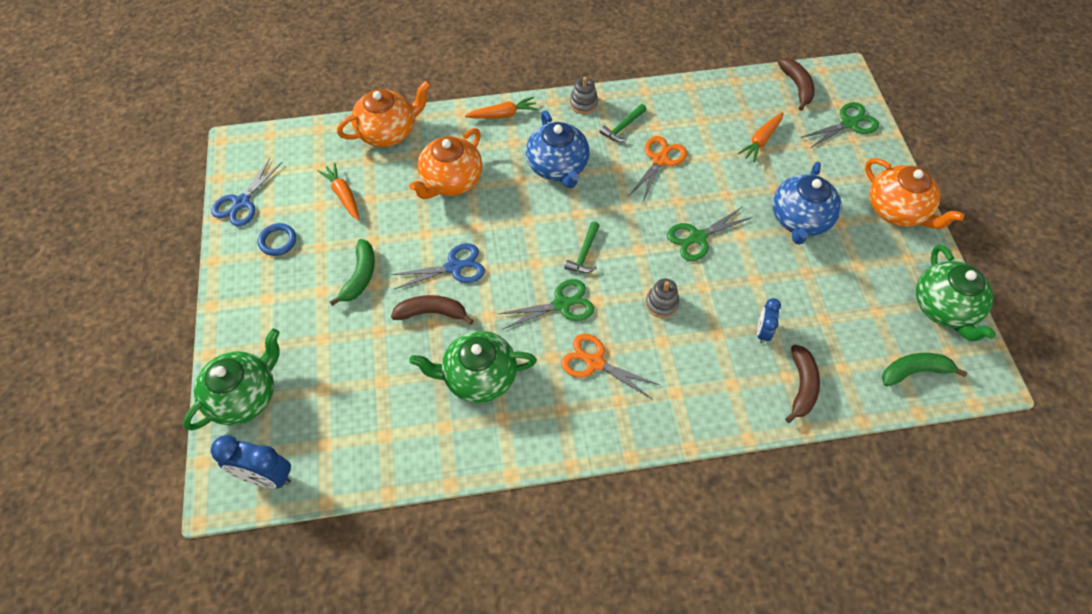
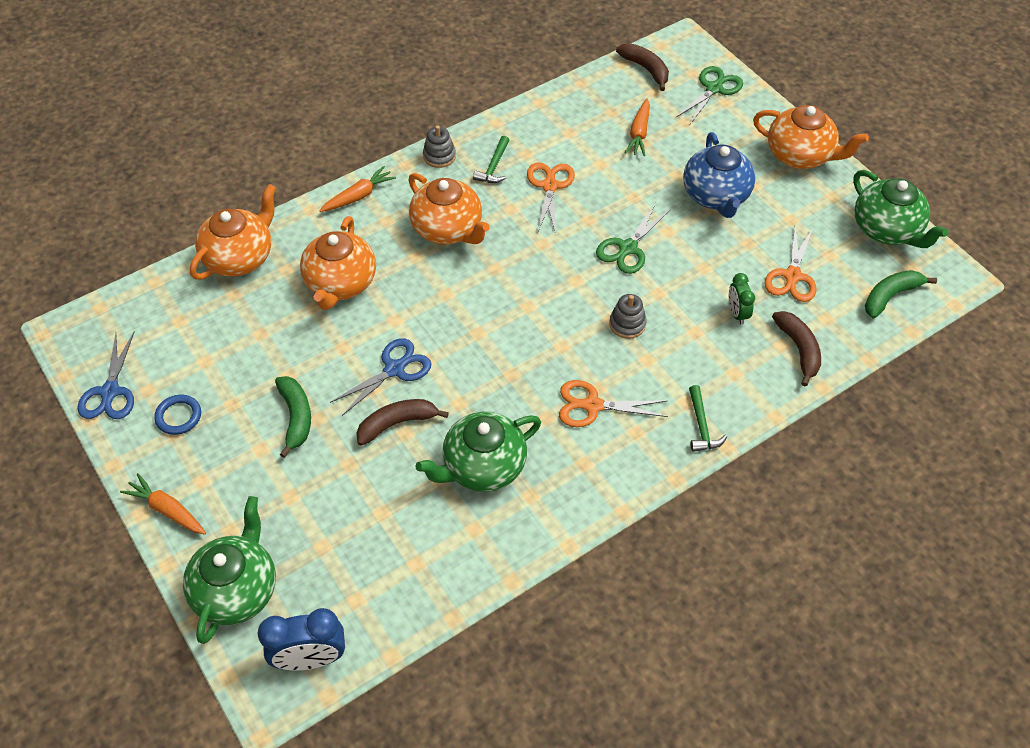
camera: 25 degrees left, 5 degrees down
orange carrot [318,163,359,220] -> orange carrot moved to [120,473,206,535]
green scissors [499,279,594,329] -> none
blue teapot [526,110,589,188] -> orange teapot [408,173,490,245]
green hammer [564,221,600,273] -> green hammer moved to [689,385,727,452]
blue clock [757,298,781,344] -> green clock [729,273,755,325]
none -> orange scissors [764,226,817,302]

